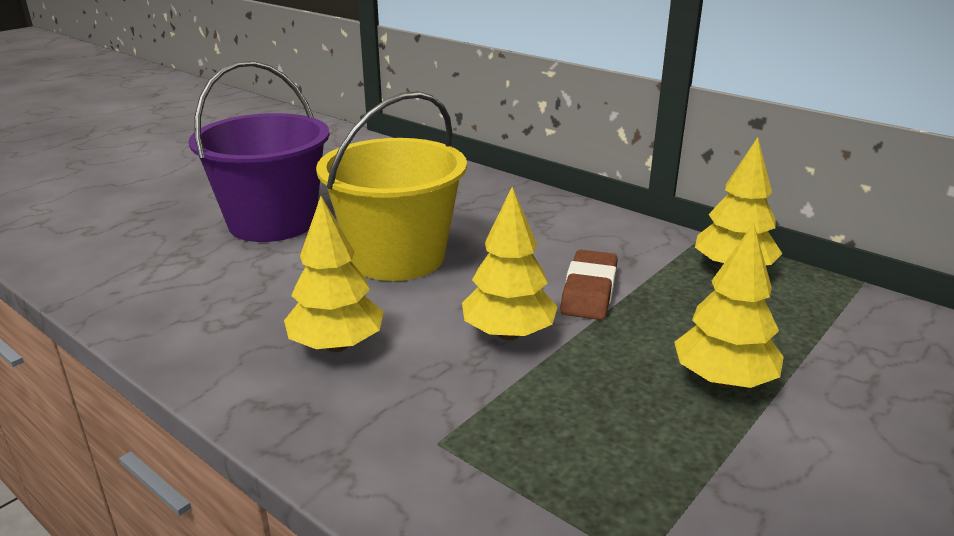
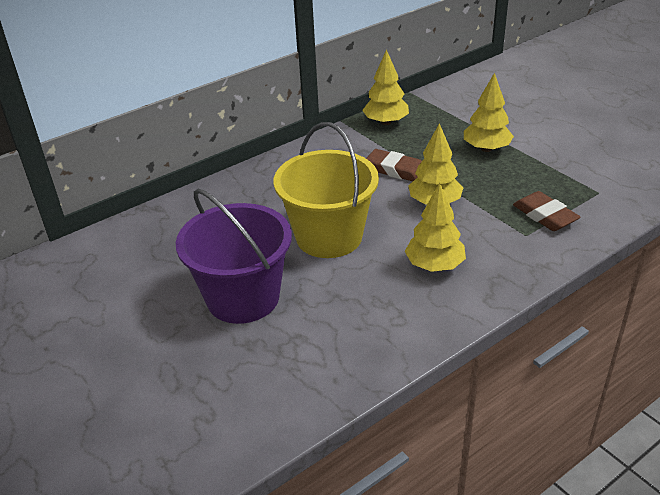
camera: 75 degrees left, 10 degrees up
none -> brown eraser [513,191,581,231]

